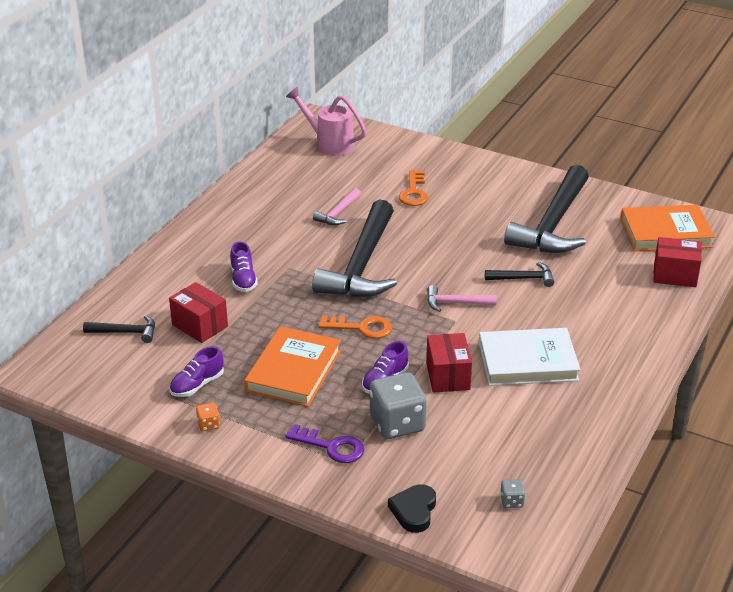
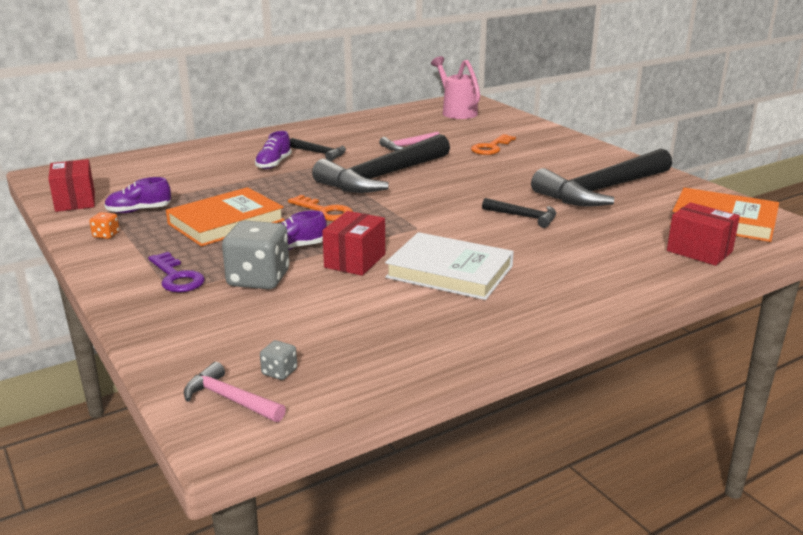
camera: 30 degrees right, 10 degrees down
black hammer [83,315,155,343] -> black hammer moved to [290,138,346,161]
red box [169,282,228,343] -> red box moved to [48,159,95,212]
black heart [388,484,436,533] -> none
pink hammer [427,285,497,312] -> pink hammer moved to [184,362,286,422]

